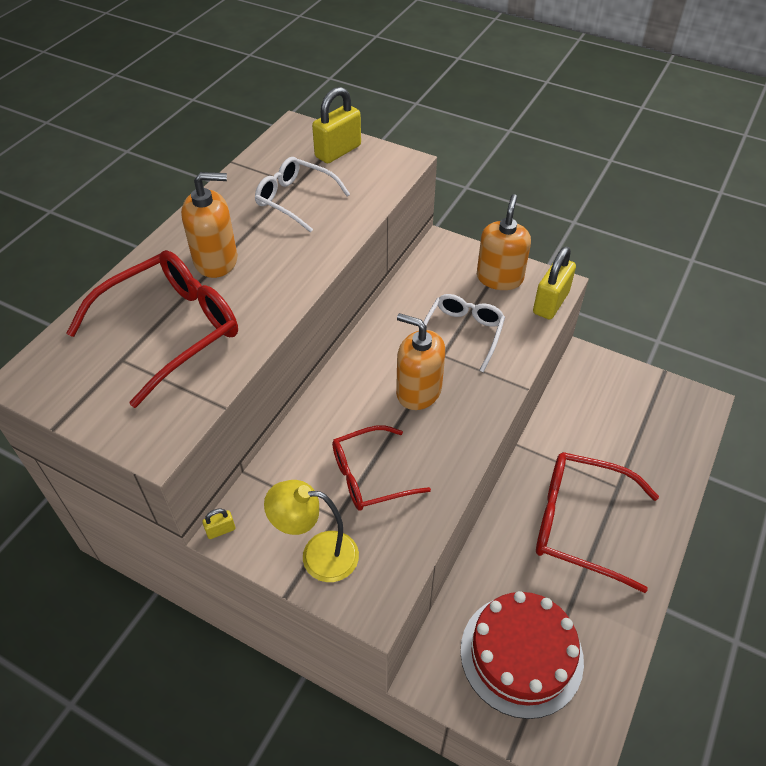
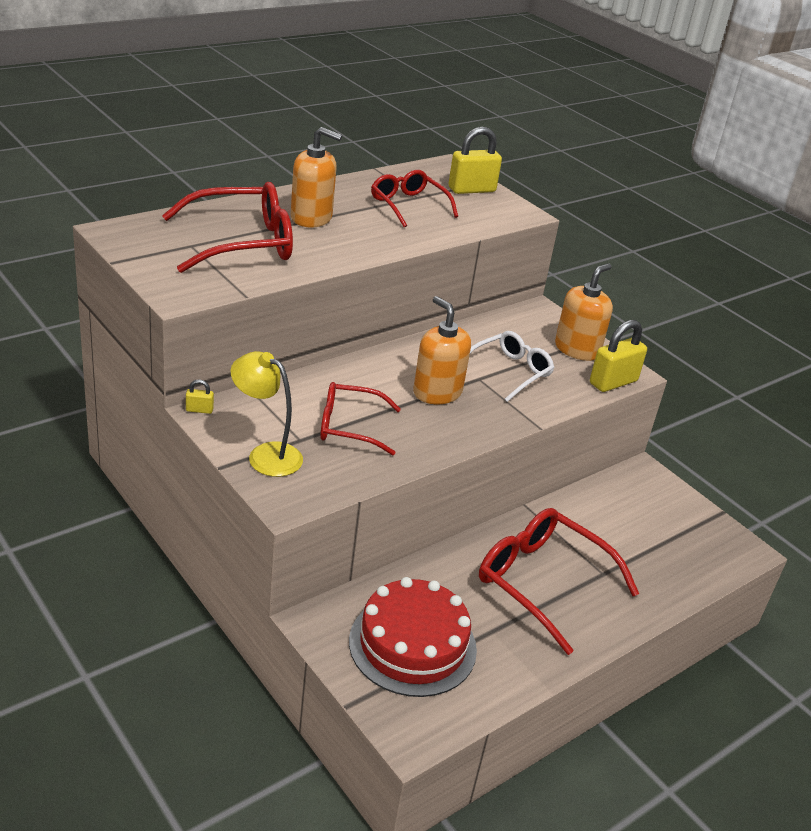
camera: 20 degrees right, 15 degrees down
white glasses [255,157,350,233] -> red glasses [371,170,458,227]

